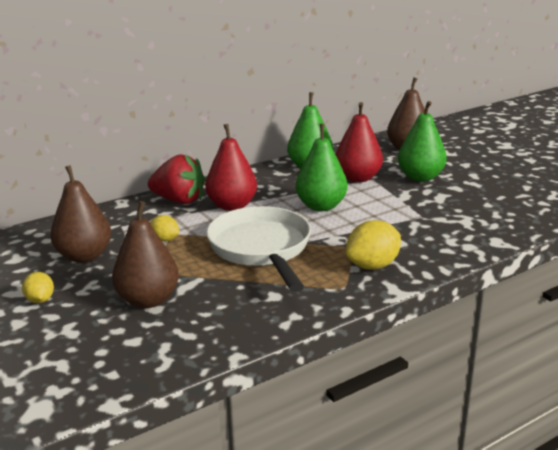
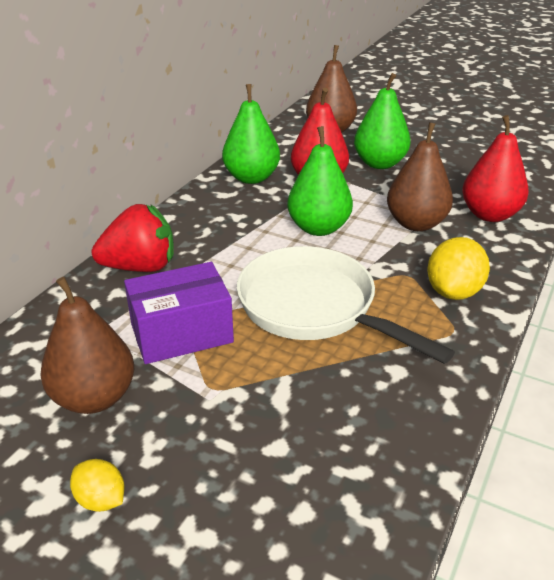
camera: 30 degrees left, 10 degrees up
brown pear [112,201,179,308] -> brown pear moved to [387,122,453,231]
yellow lemon [150,215,179,241] -> purple box [124,262,234,364]
red pear [205,124,257,211] -> red pear moved to [462,115,529,222]

